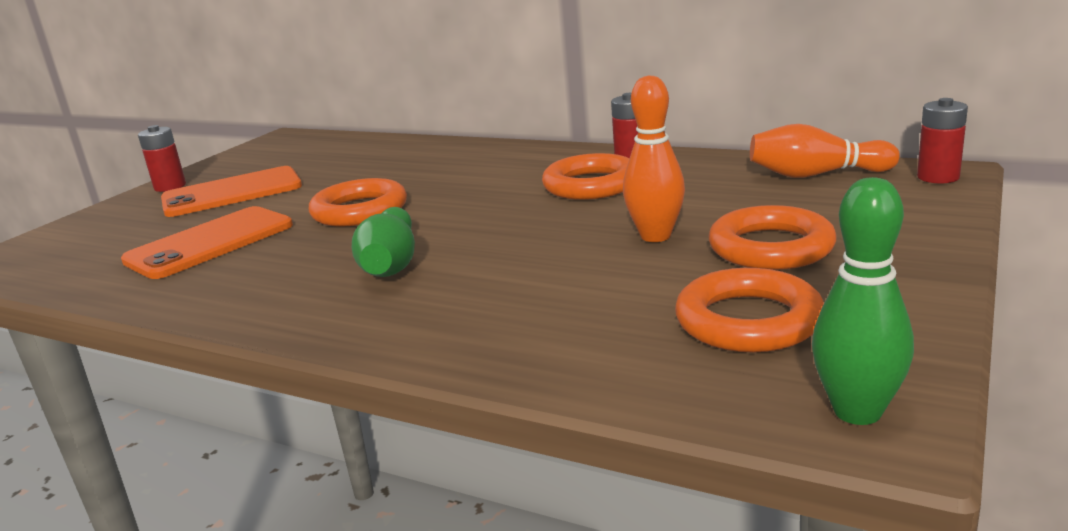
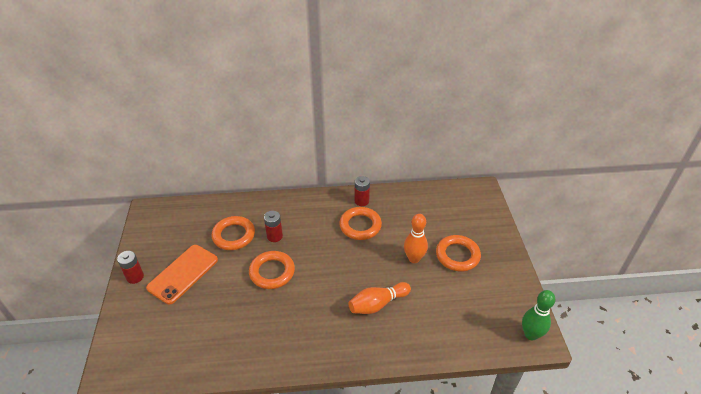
camera: 35 degrees left, 20 degrees up
orange phone [121,206,293,279] -> none
green bowling pin [352,207,415,277] -> none
orange ring [675,268,824,353] -> orange ring moved to [211,216,255,250]
orange bowling pin [750,124,900,178] -> orange bowling pin moved to [349,282,411,314]
red battery [917,98,968,184] -> red battery moved to [264,211,283,242]

